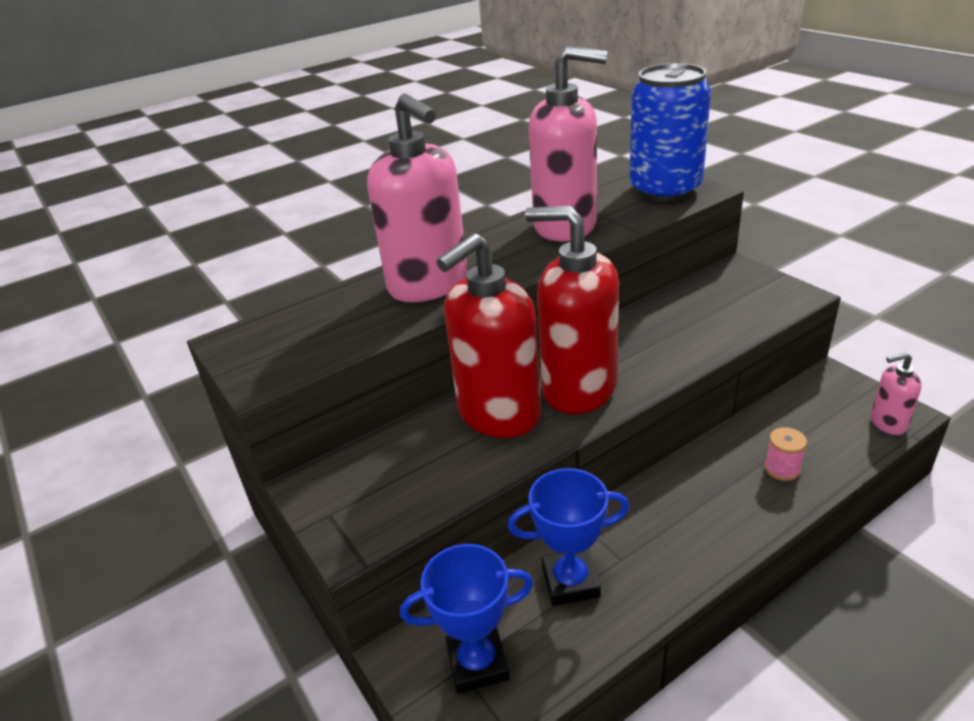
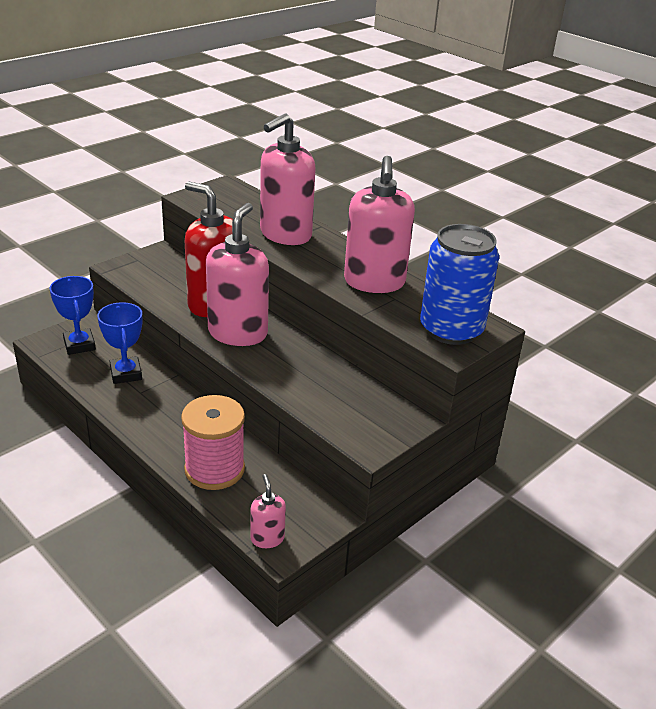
camera: 75 degrees right, 0 degrees up
red soap dispenser [525,206,619,414] -> pink soap dispenser [206,203,269,346]
pink spool [764,427,807,481] -> pink spool [181,395,245,490], size x2.35

